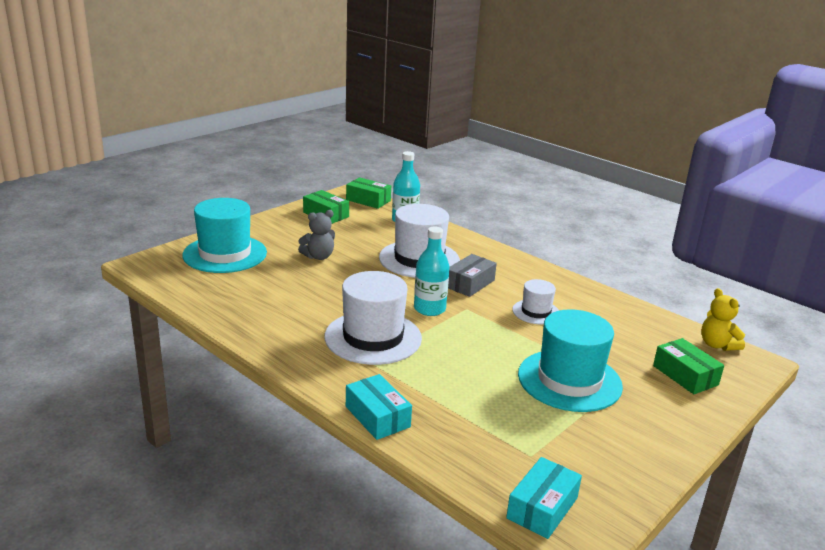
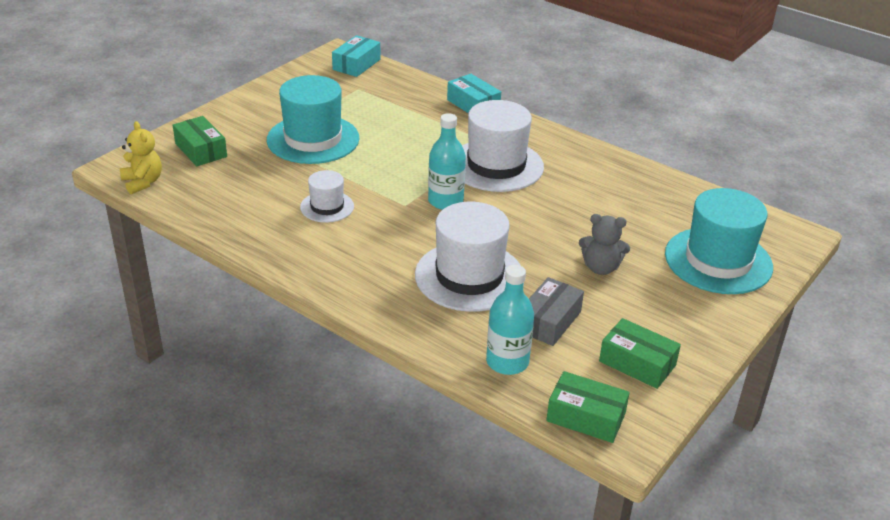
camera: 175 degrees right, 10 degrees up
grey teddy bear [298,210,335,260] -> grey teddy bear turned 135 degrees counterclockwise [579,214,630,275]
grey box [448,254,497,297] -> grey box moved to [529,277,584,346]

